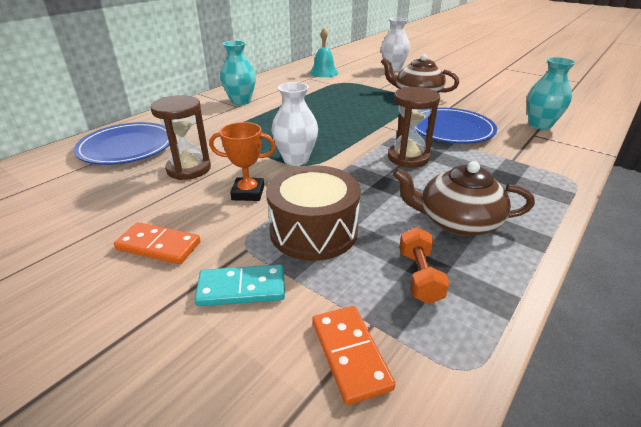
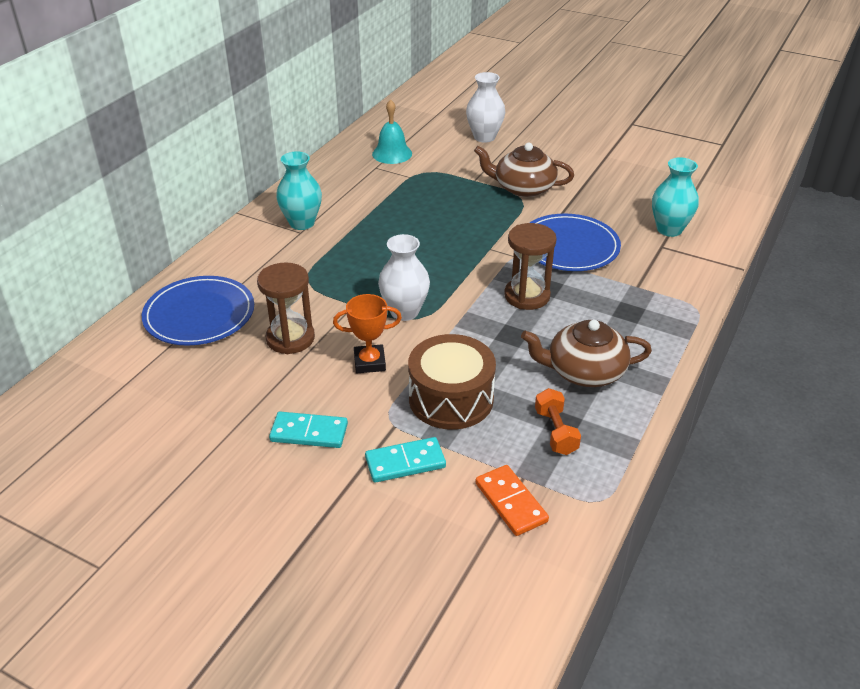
camera: 10 degrees left, 5 degrees up
orange domino [114,222,200,264] -> turquoise domino [269,412,348,448]

